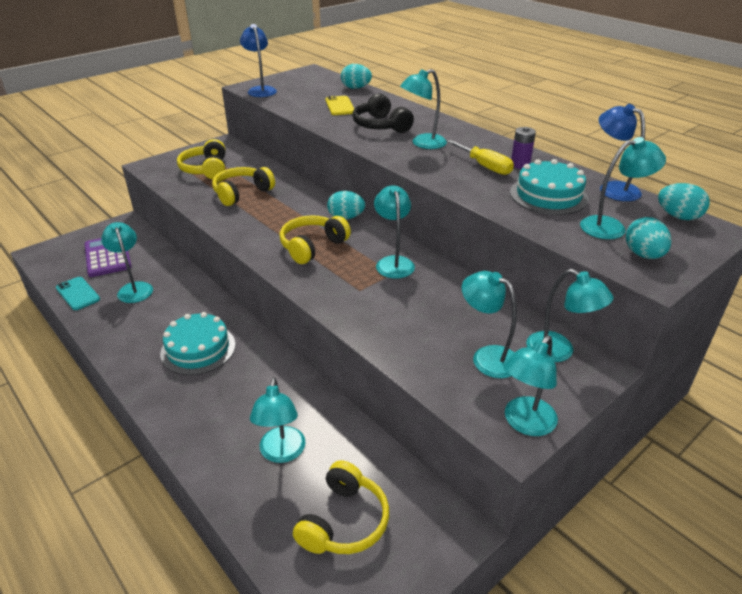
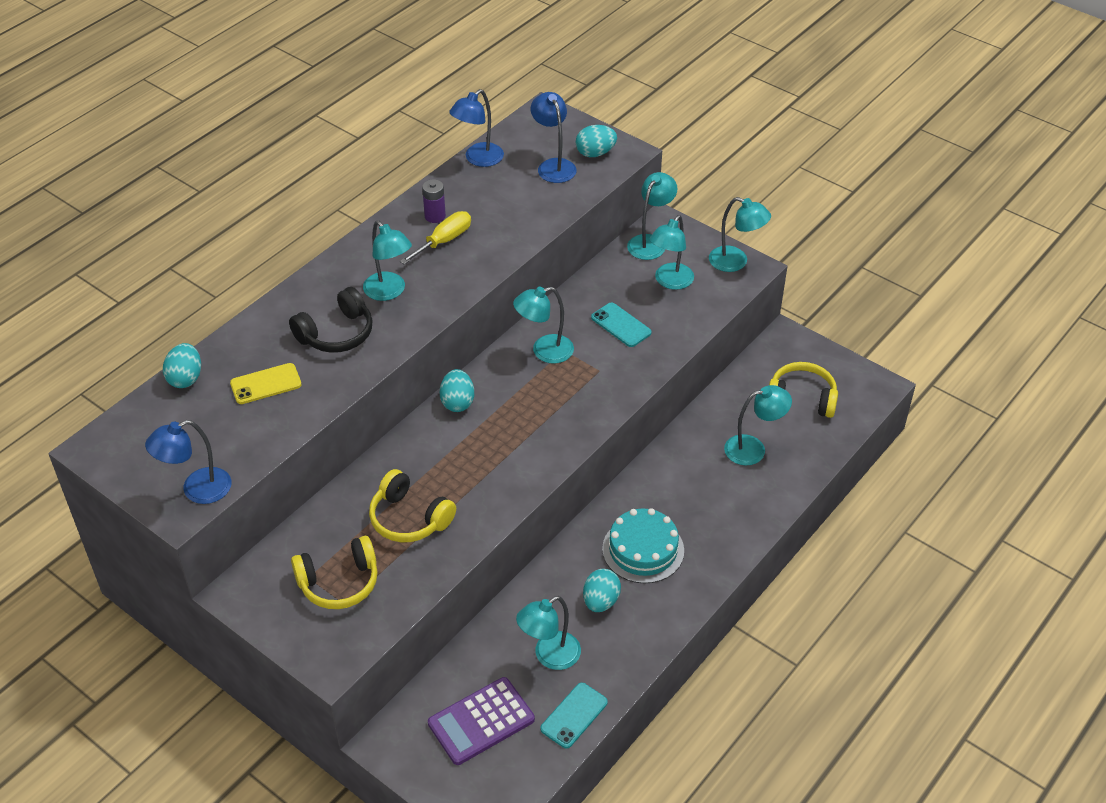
camera: 100 degrees left, 10 degrees up
yellow headphones [280,216,351,264] -> none
turquoise cake [510,159,589,215] -> none
turquoise lamp [580,137,666,239] -> blue lamp [531,92,577,183]
turquoise egg [658,183,710,220] -> turquoise egg moved to [583,569,621,612]
none -> turquoise phone [591,302,651,347]

